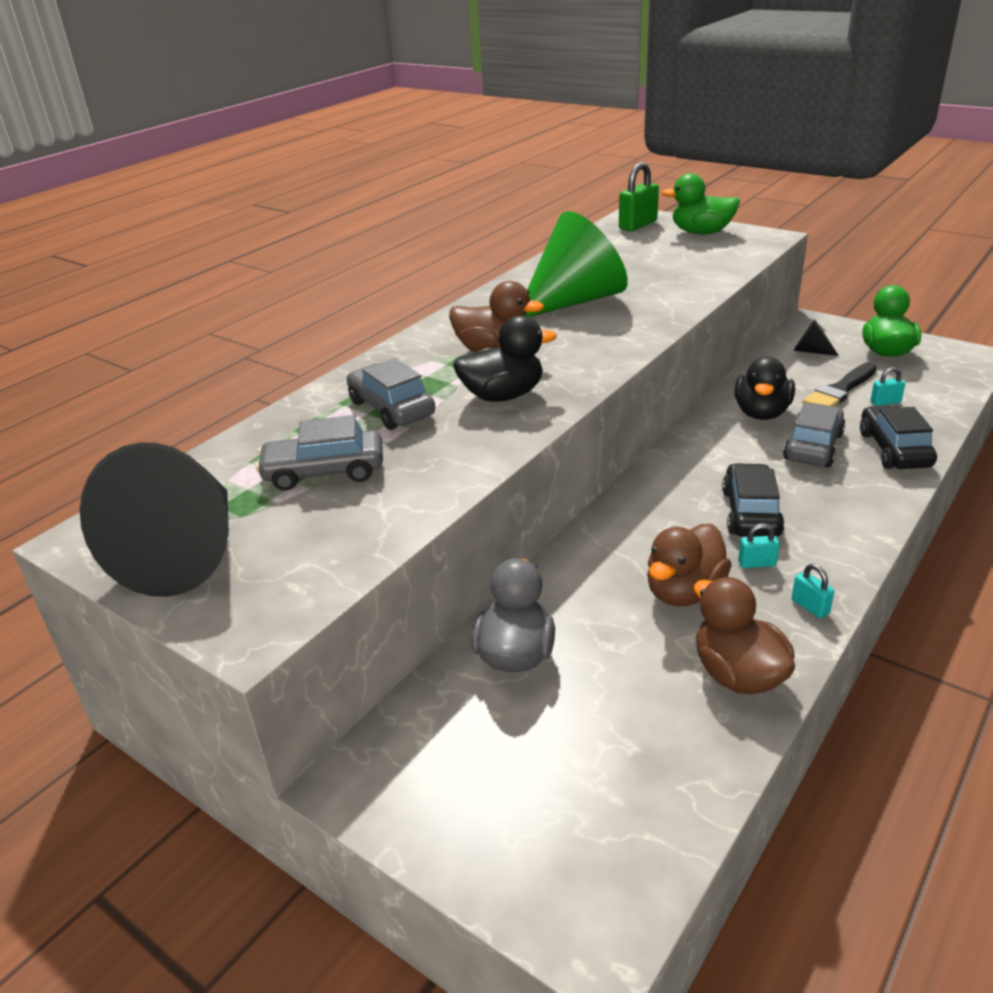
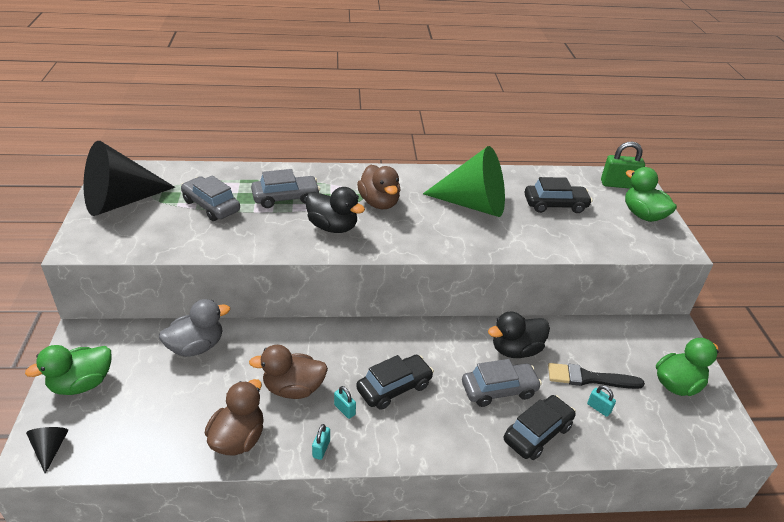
camera: 45 degrees right, 5 degrees up
grey car [347,358,435,430] -> grey car turned 60 degrees clockwise [251,169,320,208]
black cone [793,319,839,356] -> black cone moved to [26,427,68,474]
none -> green duck [25,345,112,395]
none -> black car [525,177,593,213]

